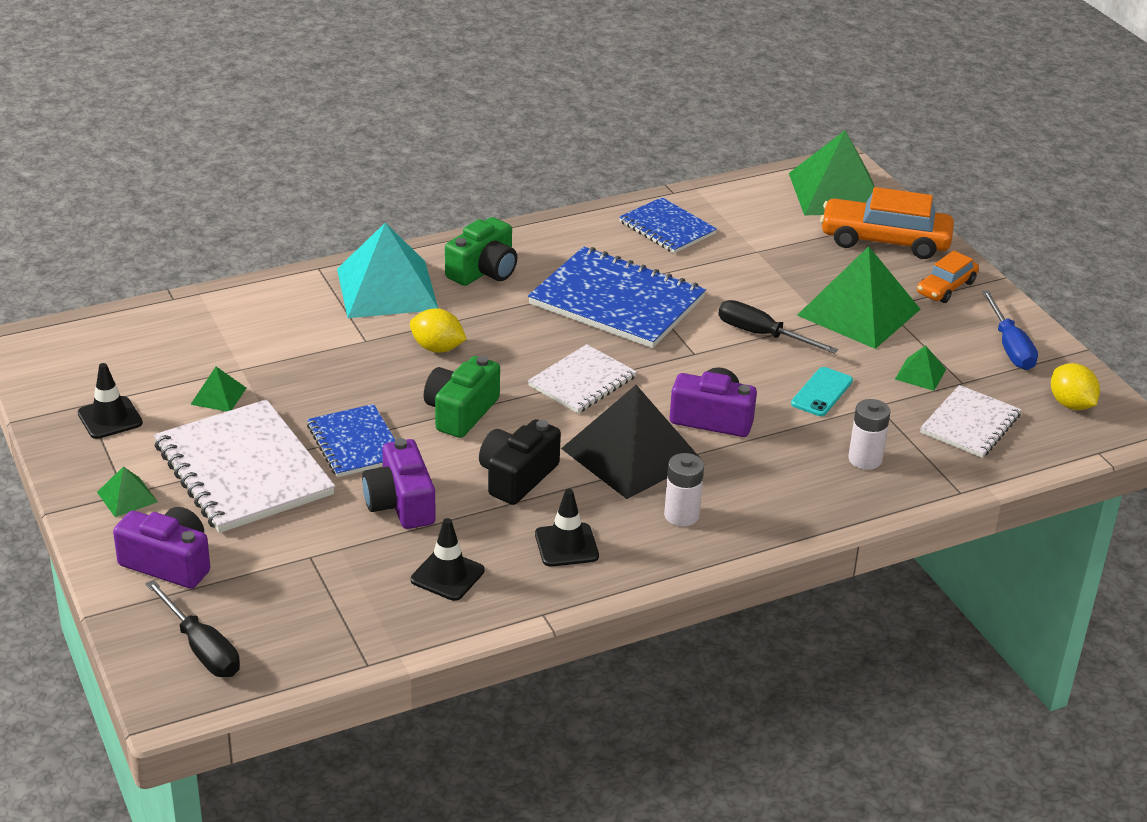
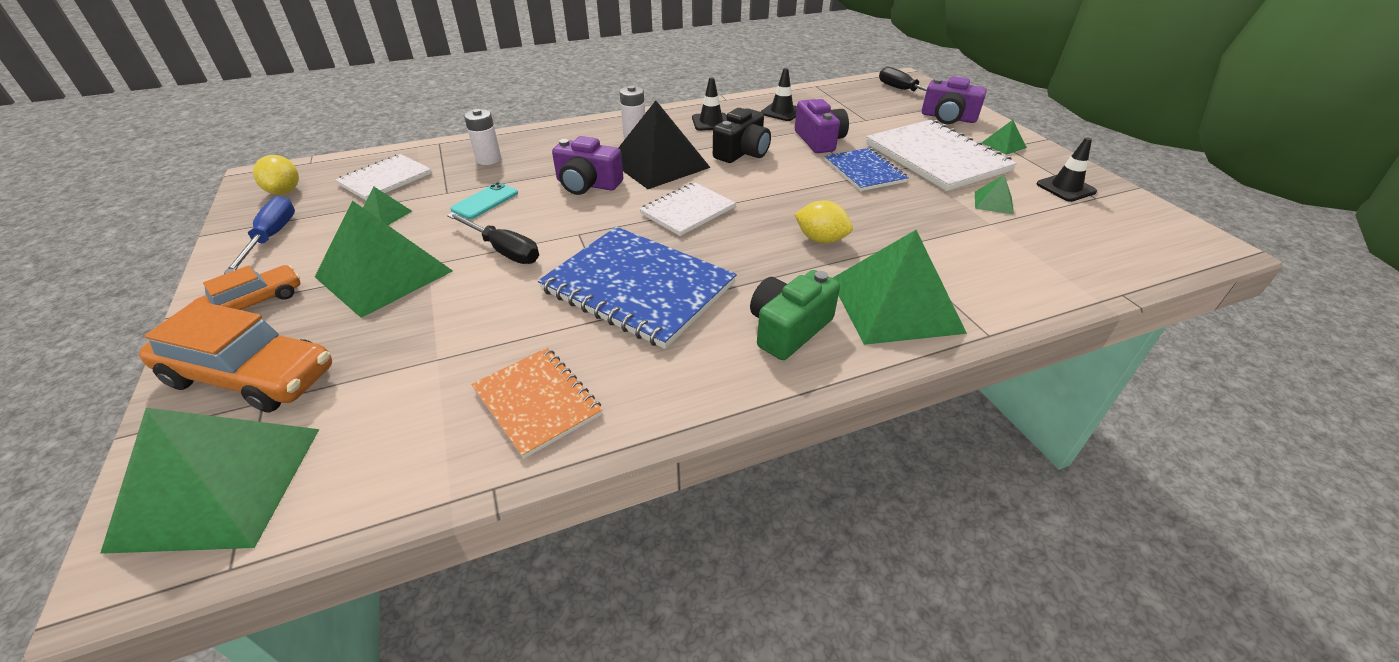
camera: 175 degrees left, 5 degrees up
turquoise pyramid [337,223,438,318] -> green pyramid [833,230,967,345]
green camera [424,356,500,438] -> none
blue notebook [619,197,717,253] -> orange notebook [471,348,603,459]

